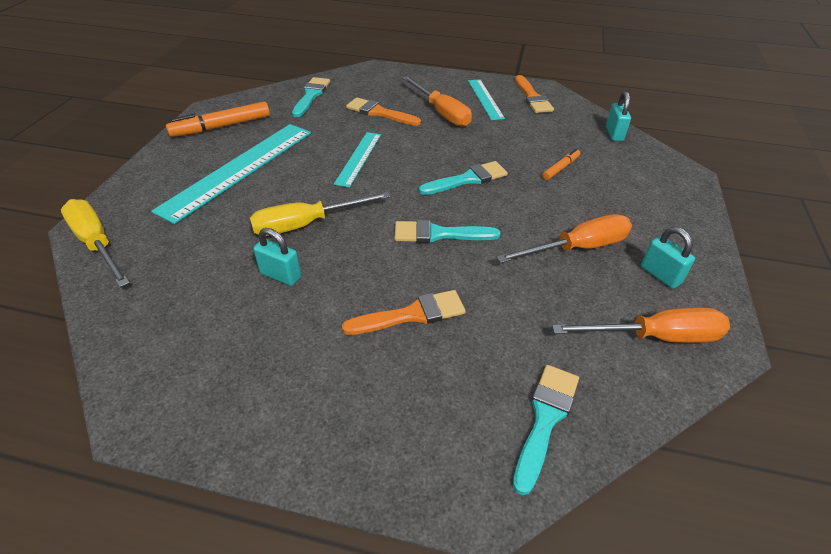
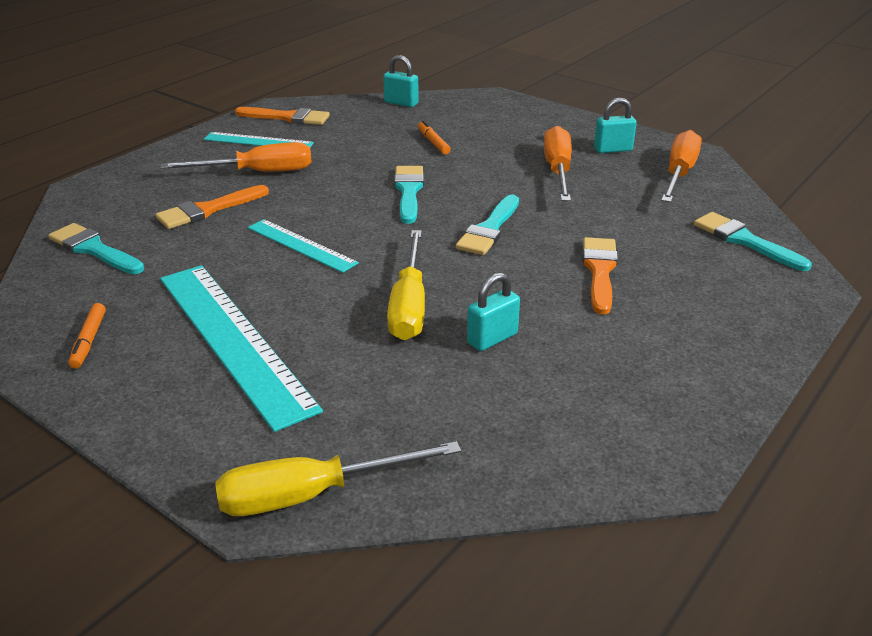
camera: 65 degrees left, 10 degrees down
orange marker [166,102,270,137] -> orange marker [68,303,106,369], size x0.55

